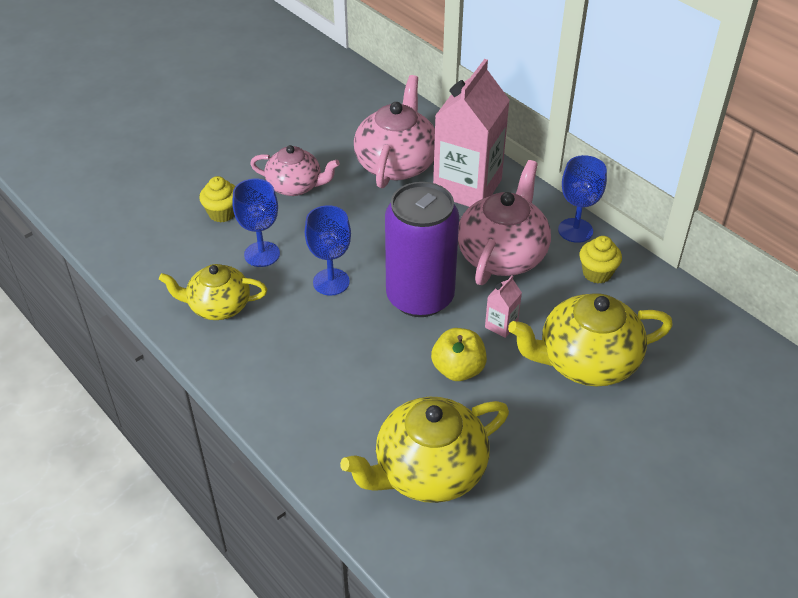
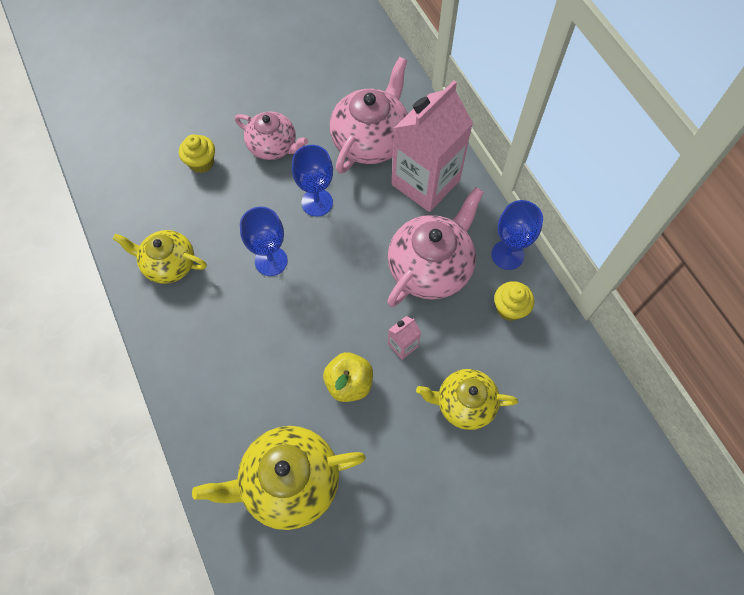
camera: 15 degrees right, 20 degrees up
blue goblet [232,179,280,267] -> blue goblet moved to [292,145,333,217]
purple can [385,182,459,317] -> none
yellow teapot [508,293,673,386] -> yellow teapot [416,369,518,430], size x0.65

